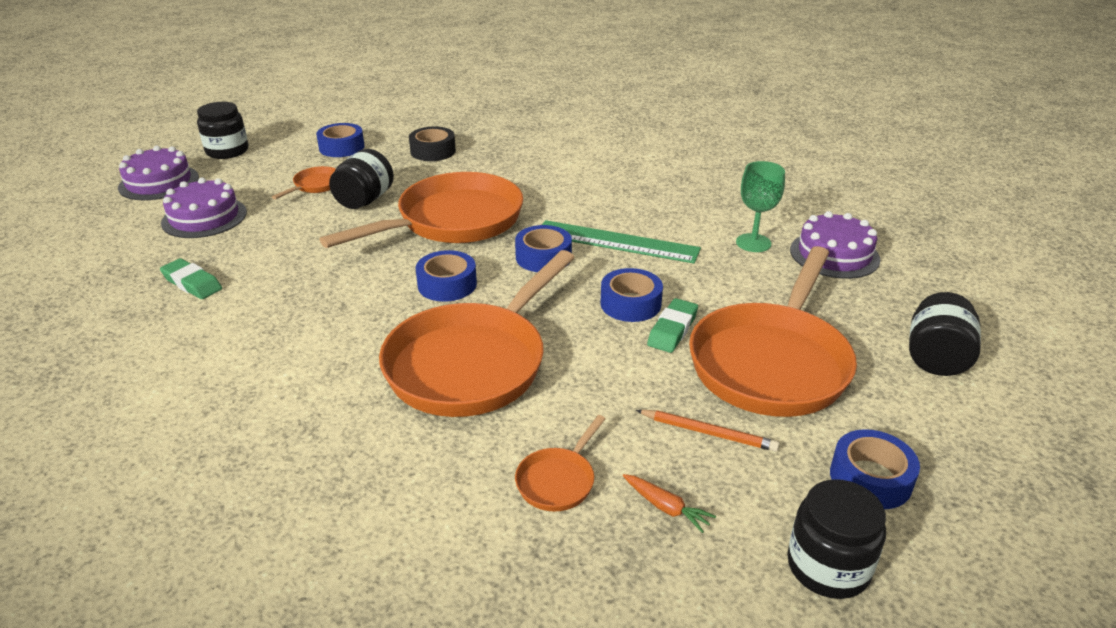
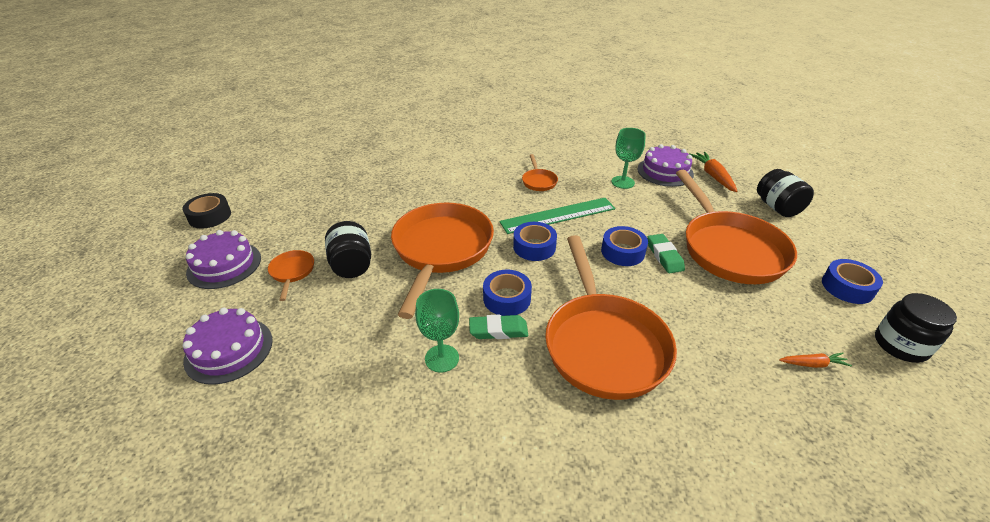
camera: 40 degrees left, 5 degrees up
purple cake [118,146,199,200] -> purple cake moved to [186,230,261,289]
green eraser [160,258,222,299] -> green eraser moved to [469,315,528,339]
black jar [197,102,248,159] -> none
blue tape [316,123,365,157] -> none
black tape [409,126,456,161] -> black tape moved to [183,193,231,228]
orange pan [515,415,606,512] -> orange pan moved to [522,154,558,191]
orange pencil [636,410,779,452] -> none
none -> green goblet [415,289,459,372]
none -> orange carrot [689,152,737,192]

